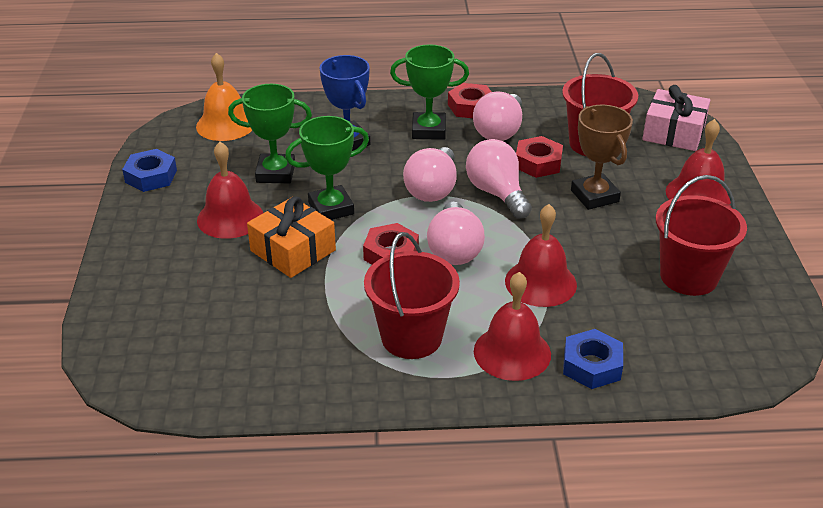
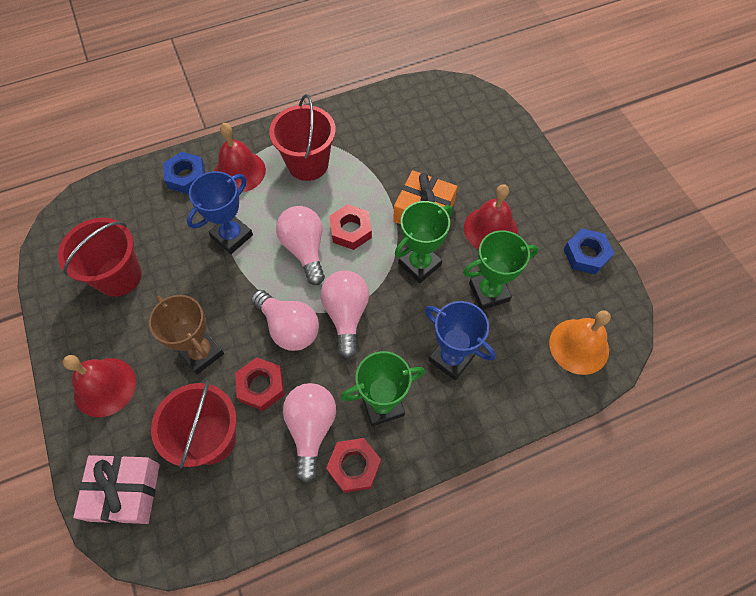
camera: 160 degrees right, 25 degrees up
red bell [505,204,577,307] -> blue trophy [187,171,253,254]

